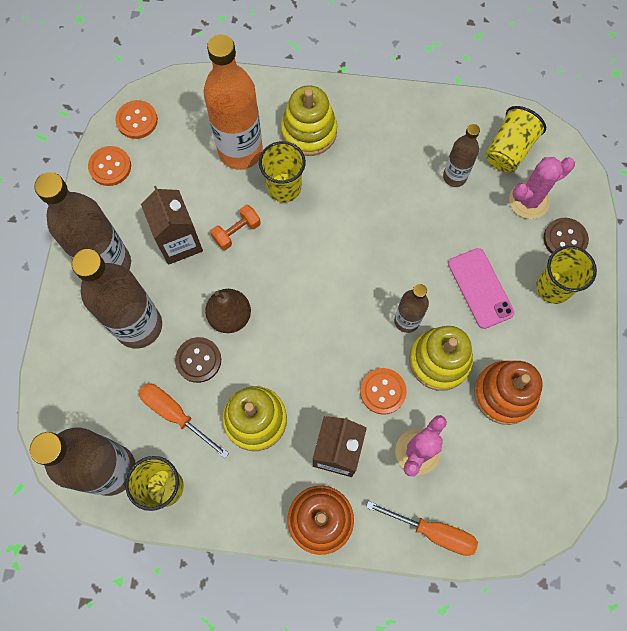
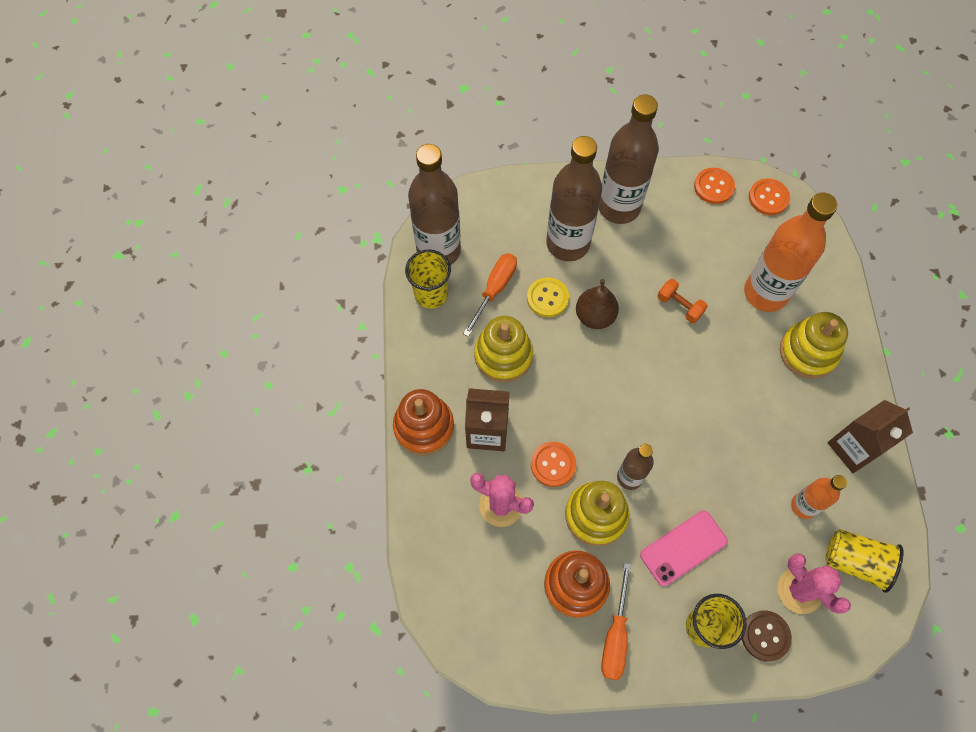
camera: 80 degrees right, 5 degrees down
brown carton [141,186,203,265] -> brown carton moved to [827,400,913,473]
brown button [175,337,221,383] -> yellow button [527,277,569,317]
yellow cup [259,141,306,202] -> none
orange screwdriver [366,501,478,556] -> orange screwdriver moved to [601,563,631,680]
brown bottle [443,124,480,187] -> orange bottle [791,475,847,519]

